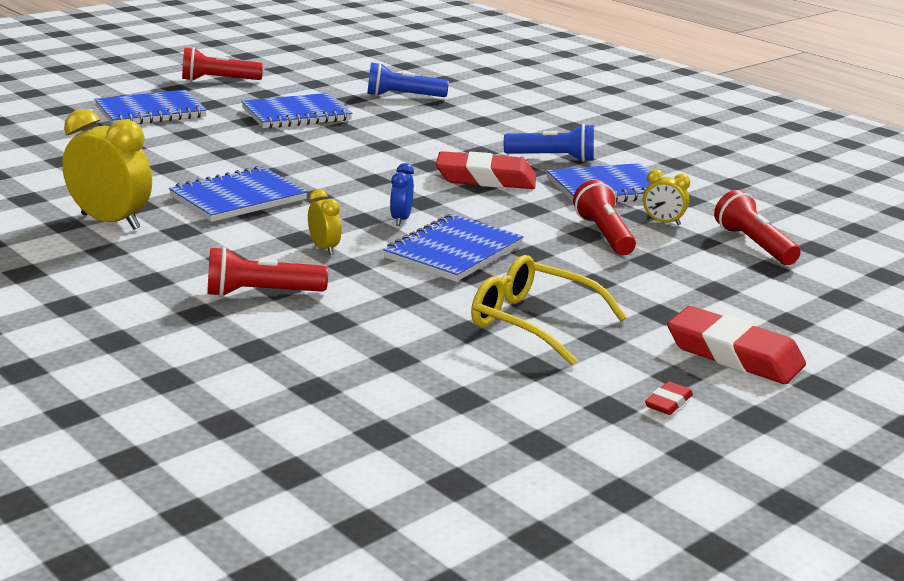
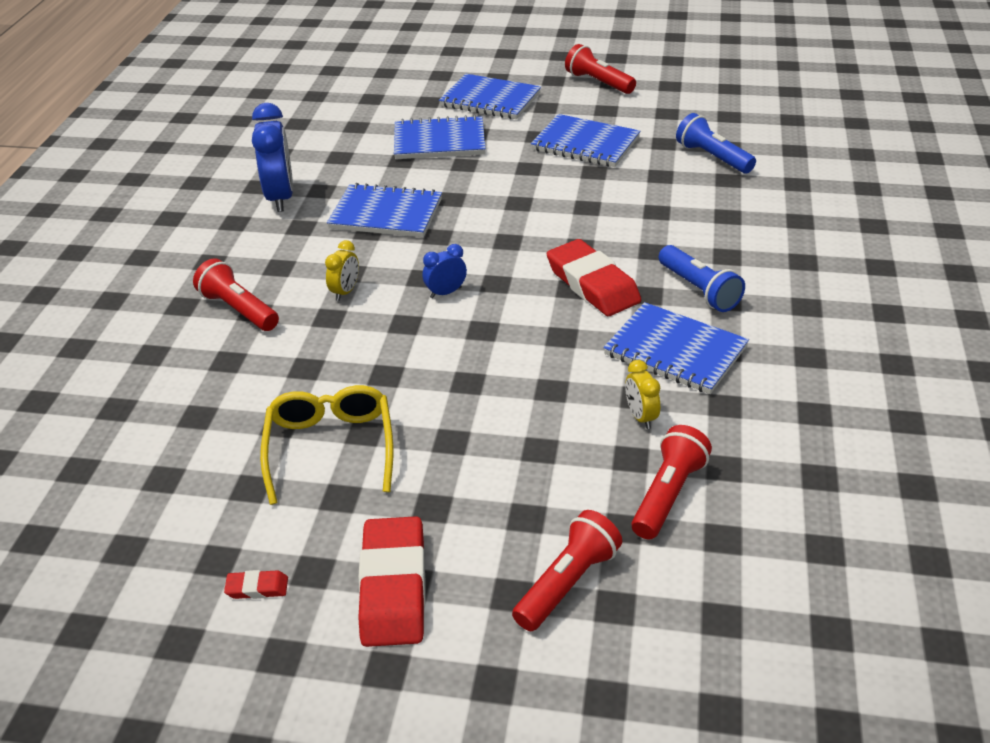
camera: 55 degrees right, 15 degrees up
yellow clock [62,109,152,230] -> blue clock [252,103,293,212]
blue notebook [383,214,524,282] -> blue notebook moved to [394,115,486,159]
red flashlight [573,180,636,255] -> red flashlight moved to [512,510,622,631]

